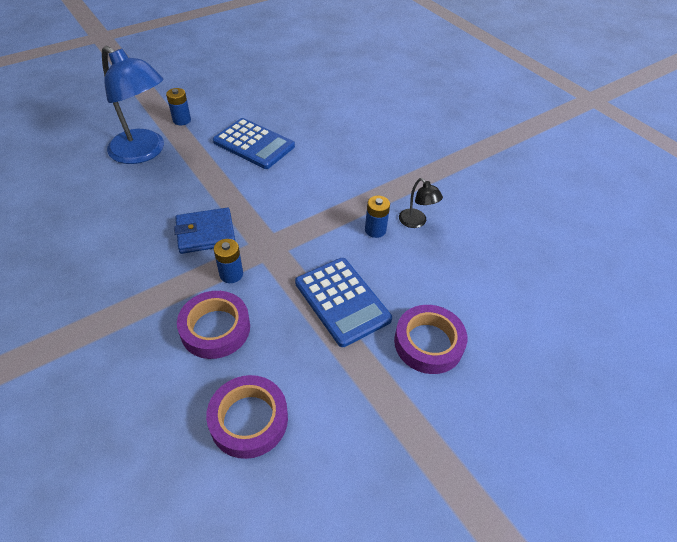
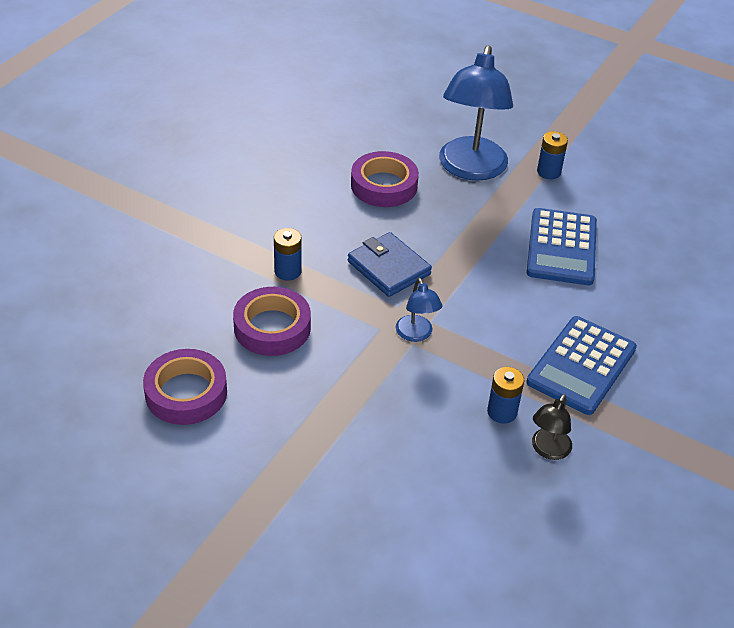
camera: 65 degrees right, 5 degrees down
blue battery [214,239,243,283] -> blue battery moved to [274,228,302,280]
blue calculator [295,258,392,347] -> blue calculator moved to [526,316,637,415]
purple tape [394,305,467,374] -> purple tape moved to [351,151,419,207]
none -> blue lamp [396,278,442,342]

